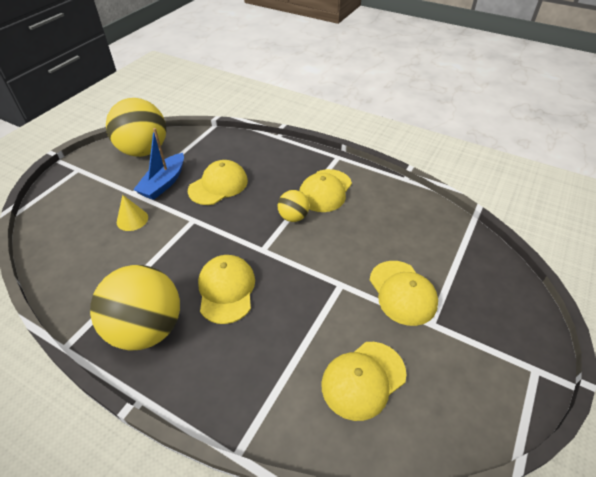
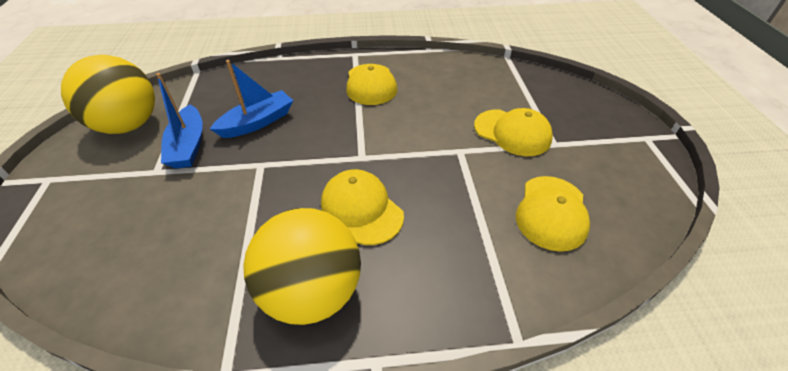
camera: 35 degrees left, 0 degrees up
yellow cone [117,195,148,231] -> none
yellow cap [188,160,248,205] -> blue boat [210,60,293,138]
yellow ball [278,190,310,222] -> none

